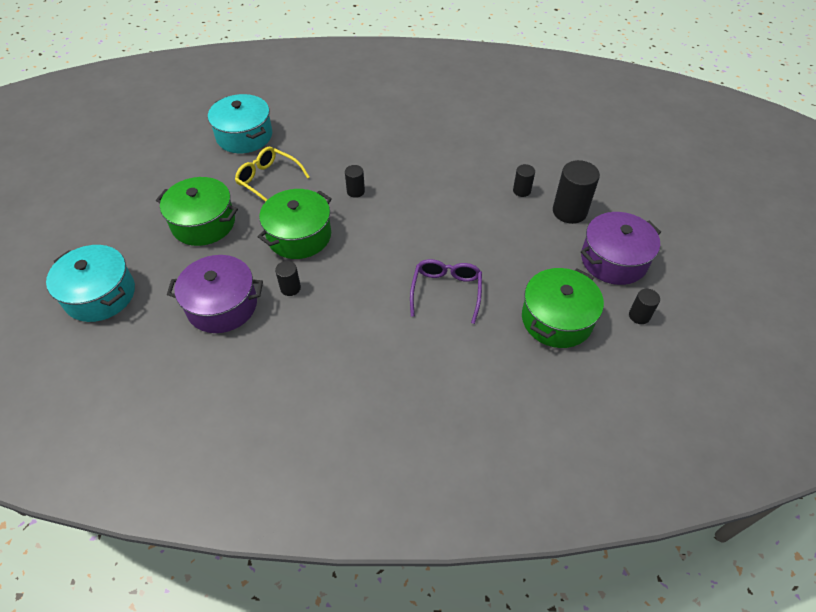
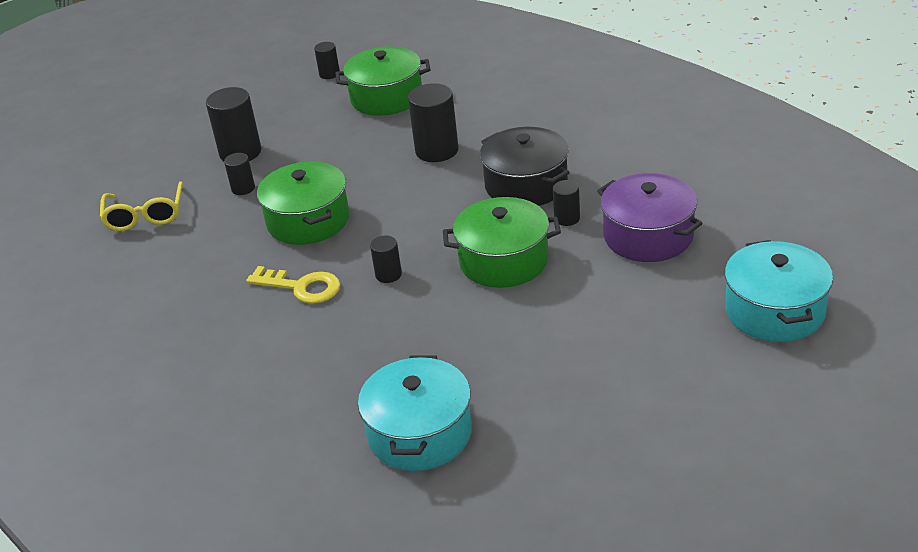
camera: 130 degrees left, 15 degrees down
green pot [156,177,238,246] -> green pot moved to [257,161,349,245]
yellow glasses [235,147,309,202] -> yellow glasses moved to [100,181,183,231]
purple glasses [410,259,482,324] -> black cylinder [408,83,459,162]
purple pot [581,212,661,285] -> none
none -> yellow key [246,266,340,304]
none -> black pot [480,127,570,206]

